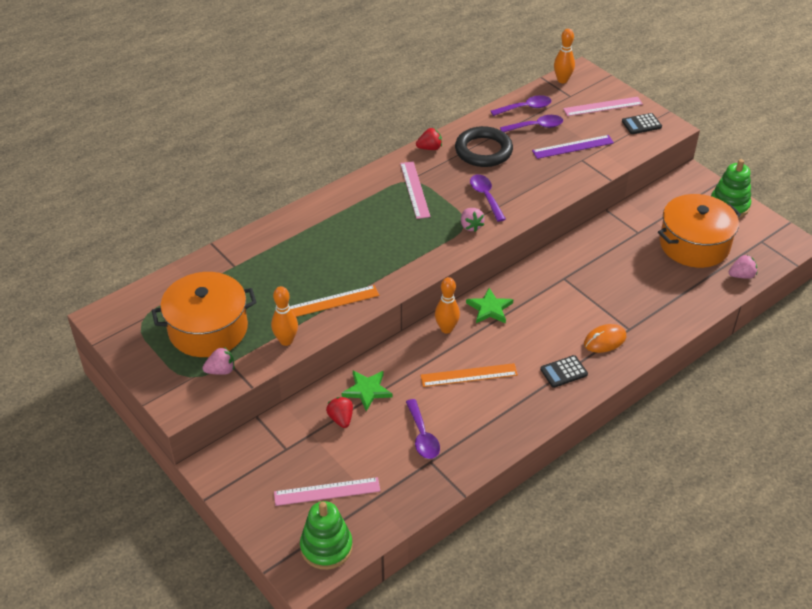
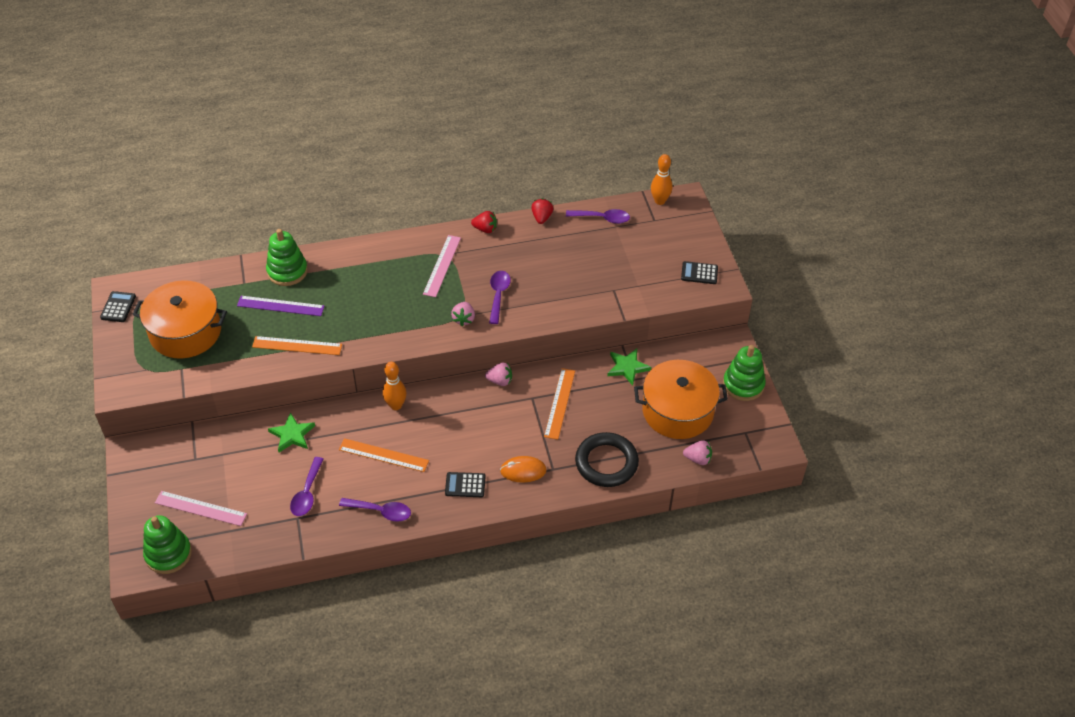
camera: 25 degrees right, 5 degrees up
pink strawberry [202,347,234,375] -> pink strawberry moved to [485,362,512,386]
orange bowling pin [271,286,298,346] -> none
red strawberry [326,397,353,428] -> red strawberry moved to [531,198,554,224]
black ring [455,126,513,167] -> black ring moved to [575,432,639,487]
green star [466,288,513,324] -> green star moved to [607,349,651,386]
purple spoon [500,115,563,132] -> purple spoon moved to [339,498,411,522]
purple ruler [532,135,614,159] -> purple ruler moved to [237,296,324,316]
pink ruler [563,97,643,116] -> none
none -> black calculator [100,291,136,322]
none -> green stacking toy [266,229,308,286]
none -> orange ruler [544,368,575,440]

